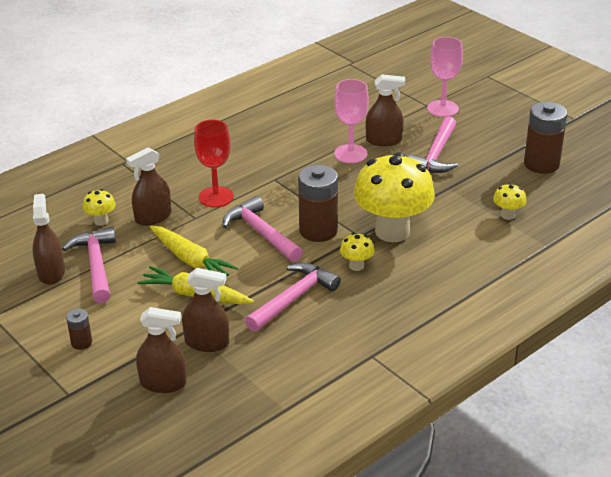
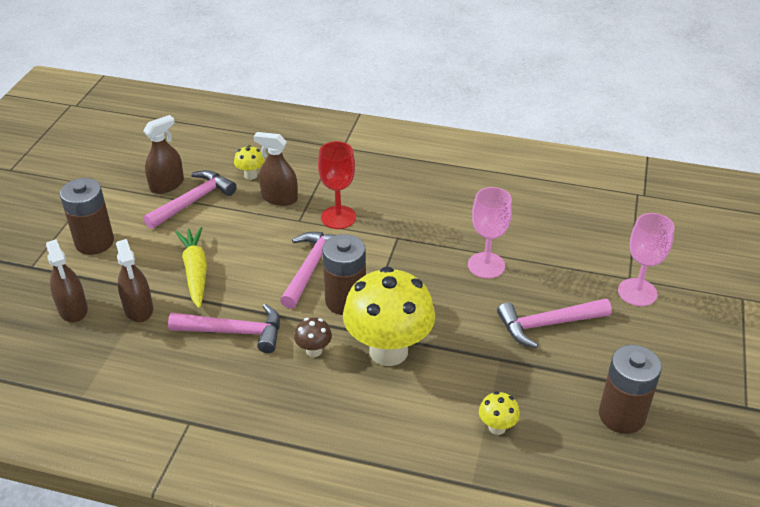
camera: 55 degrees right, 5 degrees up
brown battery [66,308,92,350] -> brown battery [60,178,114,255], size x2.05
yellow carrot [150,226,238,276] -> none
yellow mushroom [340,233,374,271] -> brown mushroom [294,317,332,357]
brown spray bottle [366,74,405,146] -> none

